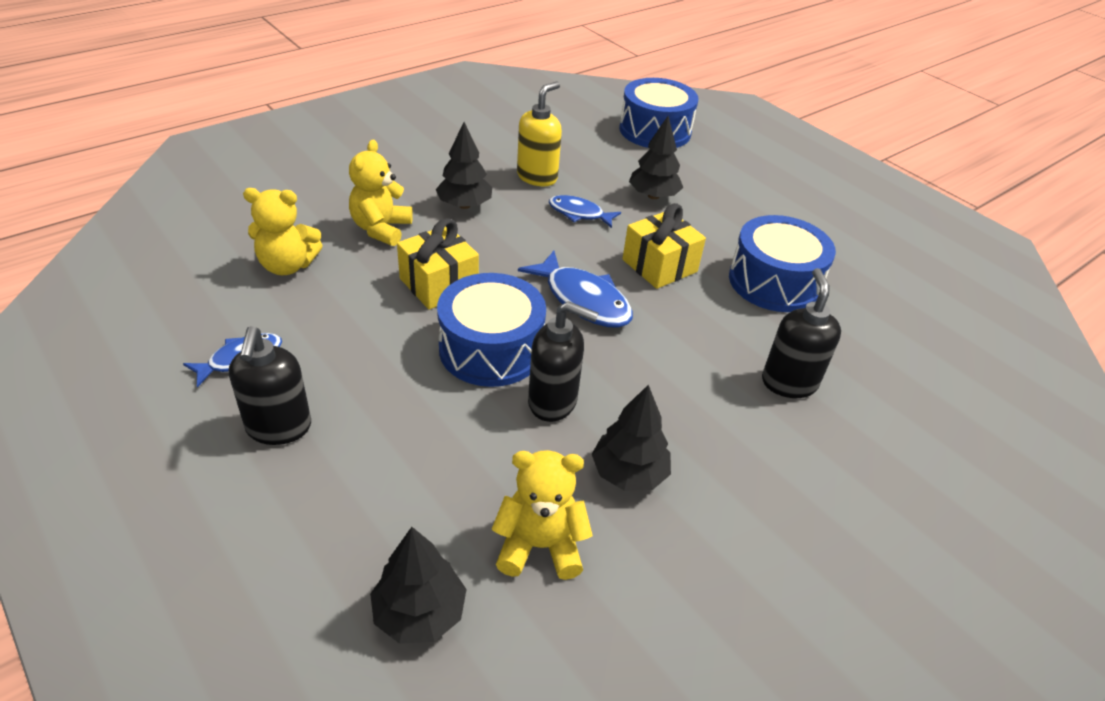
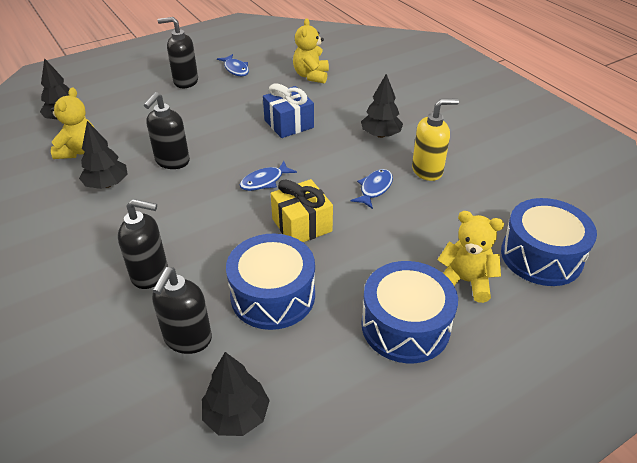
camera: 100 degrees right, 0 degrees up
yellow teddy bear [349,140,413,246] -> yellow teddy bear moved to [437,211,504,303]
yellow gift [397,218,479,309] -> blue gift [263,83,314,138]
blue drum [437,273,546,387] -> blue drum moved to [361,261,458,363]
yellow soap dispenser [517,82,562,186] -> yellow soap dispenser turned 60 degrees counterclockwise [412,99,459,181]
blue fish [518,251,633,328] -> blue fish [239,161,297,191], size x0.63
black tree [629,116,683,199] -> black tree moved to [202,352,270,436]
none -> black soap dispenser [152,267,212,354]

